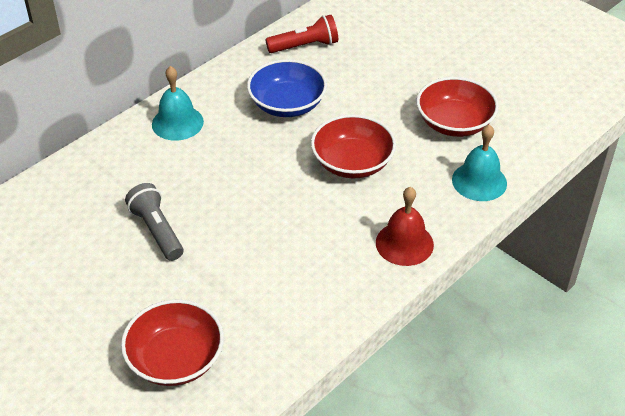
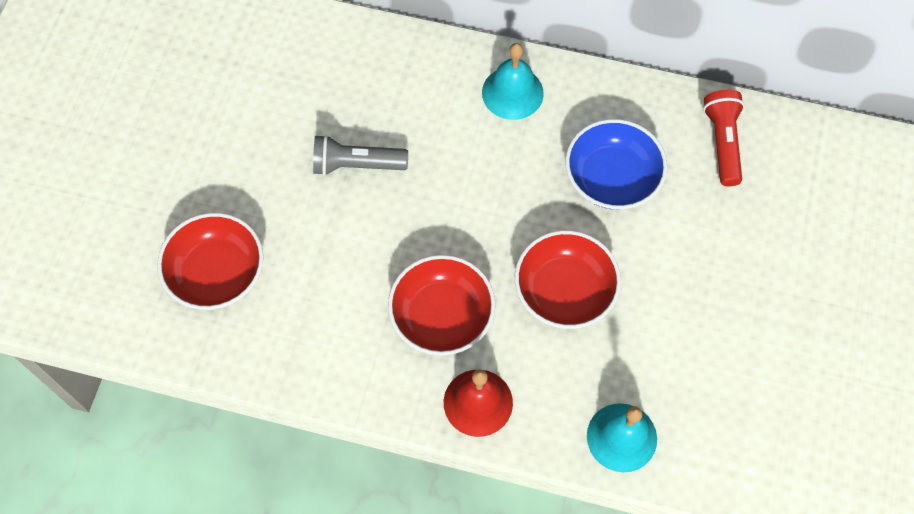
camera: 60 degrees right, 20 degrees up
grey flashlight [125,183,183,261] -> grey flashlight turned 120 degrees counterclockwise [313,135,408,176]
red flashlight [266,15,338,53] -> red flashlight turned 135 degrees counterclockwise [703,89,744,186]
red bowl [416,77,499,137] -> red bowl moved to [388,255,496,356]

